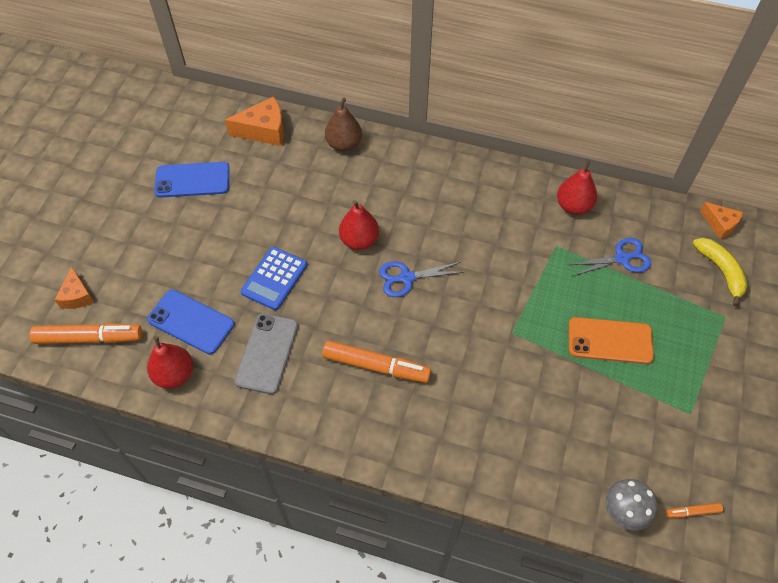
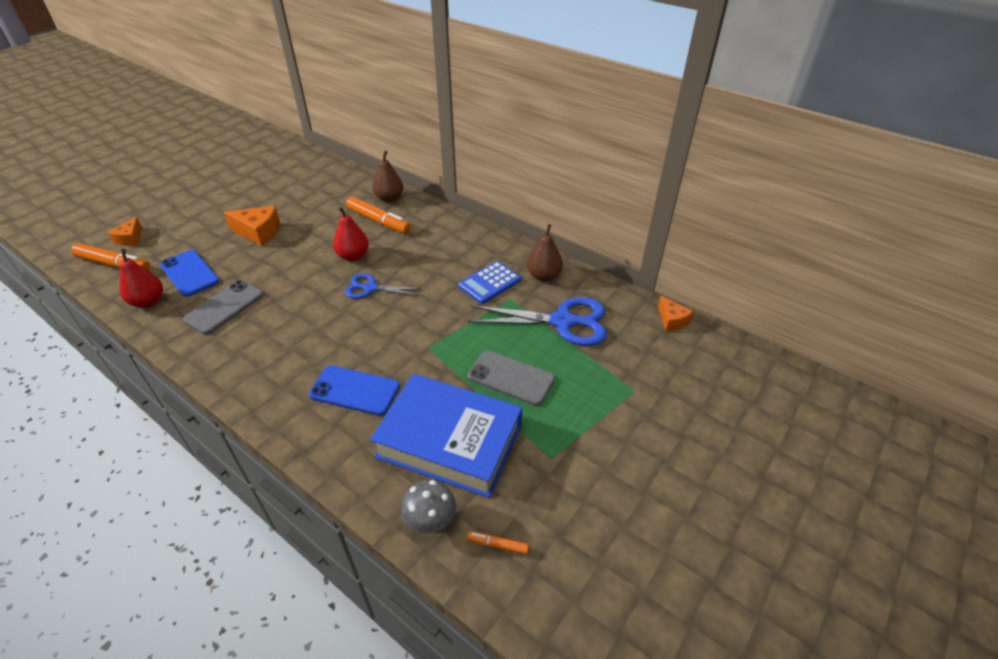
camera: 20 degrees right, 15 degrees down
blue phone [154,162,230,198] -> blue phone moved to [309,366,400,416]
orange cheese [225,96,284,146] -> orange cheese moved to [223,206,280,246]
blue calculator [240,247,307,310] -> blue calculator moved to [458,261,521,304]
orange marker [322,341,431,383] -> orange marker moved to [346,197,411,234]
red pear [557,160,597,215] -> brown pear [527,224,563,282]
blue scissors [569,238,651,276] -> blue scissors [468,297,607,346], size x1.73
orange phone [569,317,654,364] -> grey phone [468,350,555,406]
yellow banana [693,238,748,307] -> none
none -> blue book [370,374,522,498]

